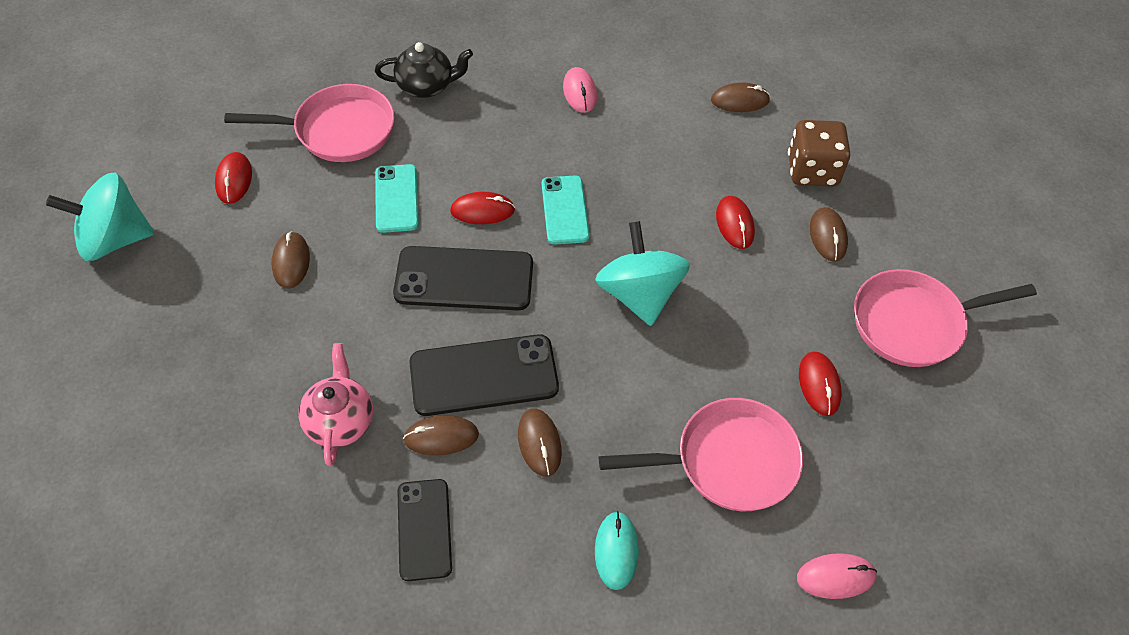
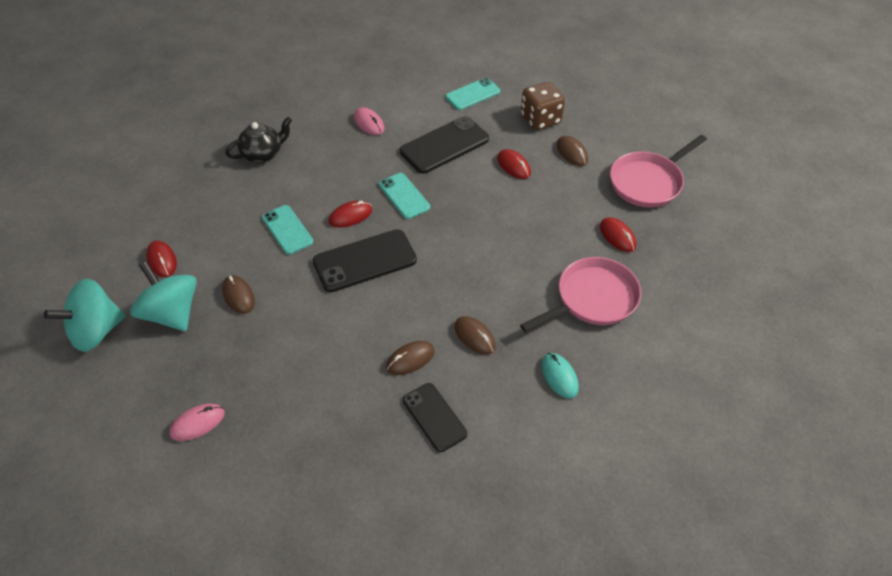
camera: 25 degrees left, 5 degrees down
pink pan [224,84,395,162] -> none
pink teapot [298,343,373,466] -> none
black phone [409,334,559,416] -> black phone moved to [400,116,489,174]
turquoise spinning top [595,221,690,326] -> turquoise spinning top moved to [130,261,197,331]
brown mouse [711,82,770,112] -> turquoise phone [446,78,500,110]
pink mouse [797,553,877,599] -> pink mouse moved to [169,404,225,441]

